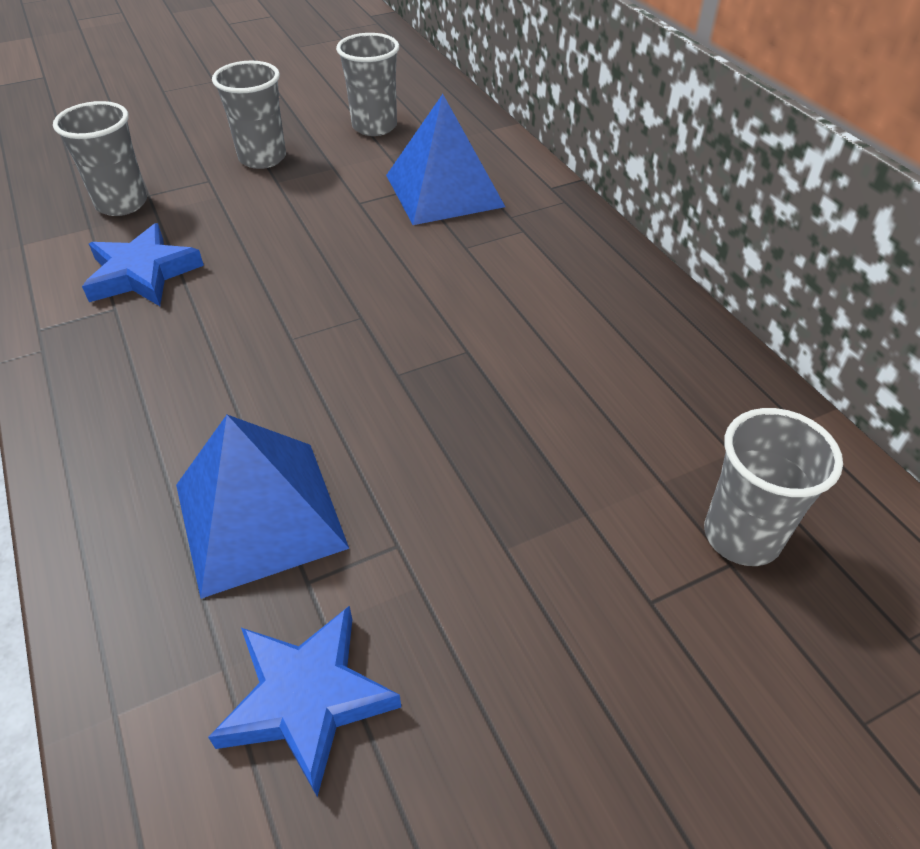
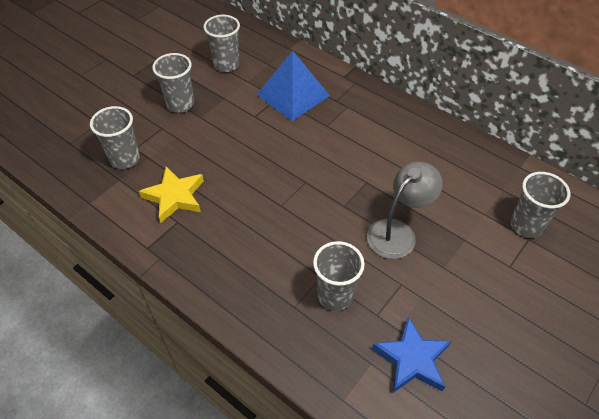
camera: 25 degrees left, 5 degrees up
blue star [82,223,204,306] -> yellow star [139,166,204,223]
blue pyramid [176,415,349,599] -> grey cup [313,241,365,311]
none -> grey lamp [367,162,443,259]

